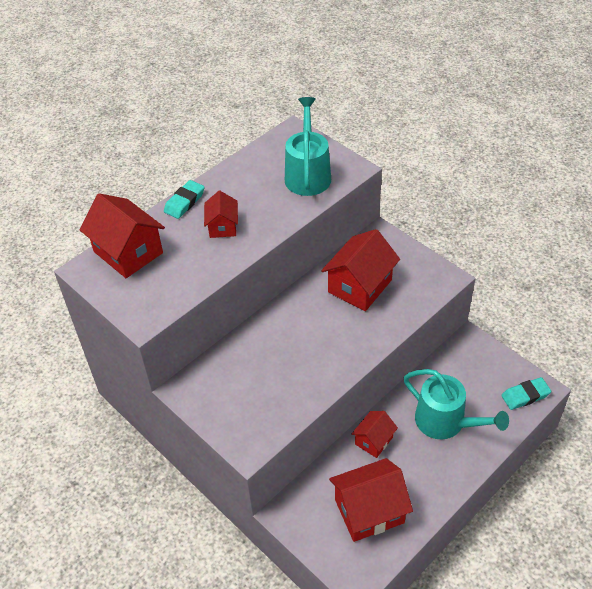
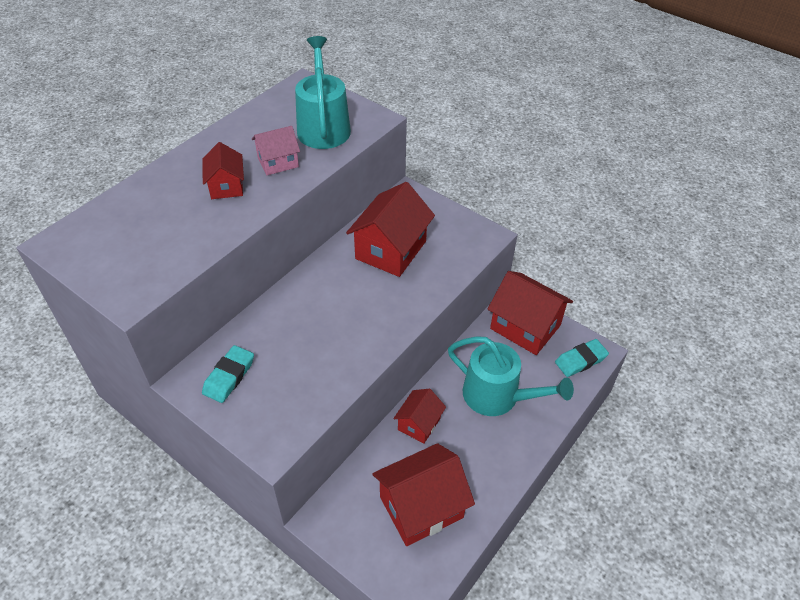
camera: 10 degrees left, 0 degrees up
red house [79,193,165,278] -> red house moved to [488,271,573,355]
turquoise eraser [164,180,205,219] -> turquoise eraser moved to [202,345,254,403]
none -> pink house [252,126,300,175]

